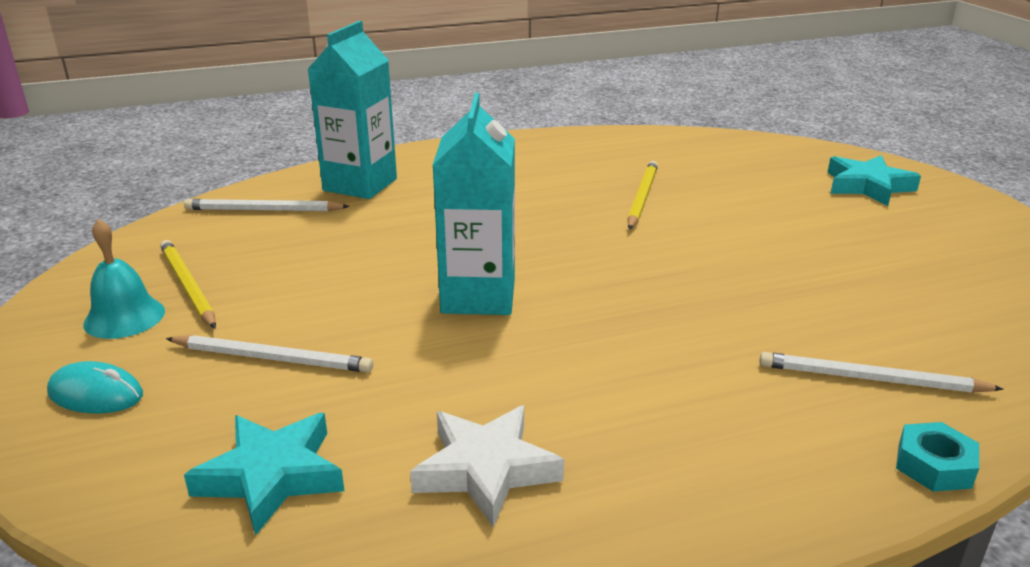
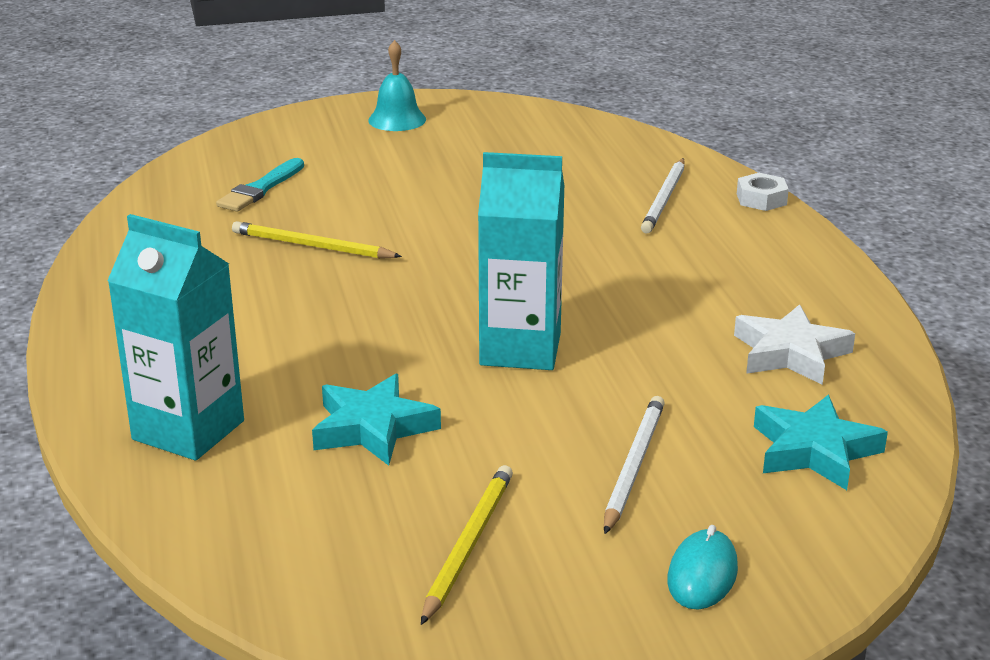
camera: 85 degrees left, 0 degrees up
turquoise bell [83,219,165,339] -> turquoise bell moved to [368,40,426,131]
yellow pencil [160,240,216,328] -> yellow pencil turned 135 degrees clockwise [421,465,513,625]
white pencil [184,199,350,212] -> none
turquoise star [827,155,921,206] -> turquoise star moved to [312,374,441,466]
turquoise nut [896,422,979,491] -> white nut [737,173,789,211]
none -> turquoise brush [216,158,304,211]

